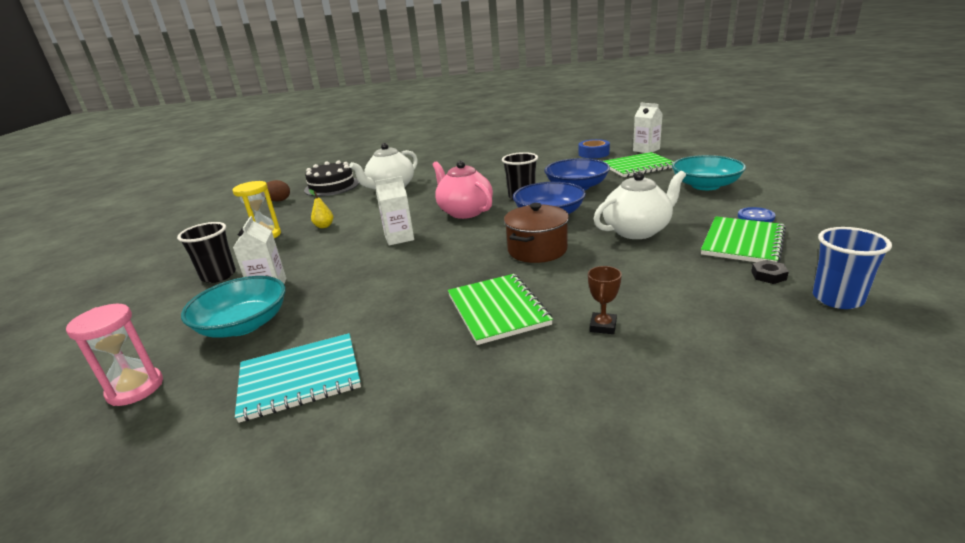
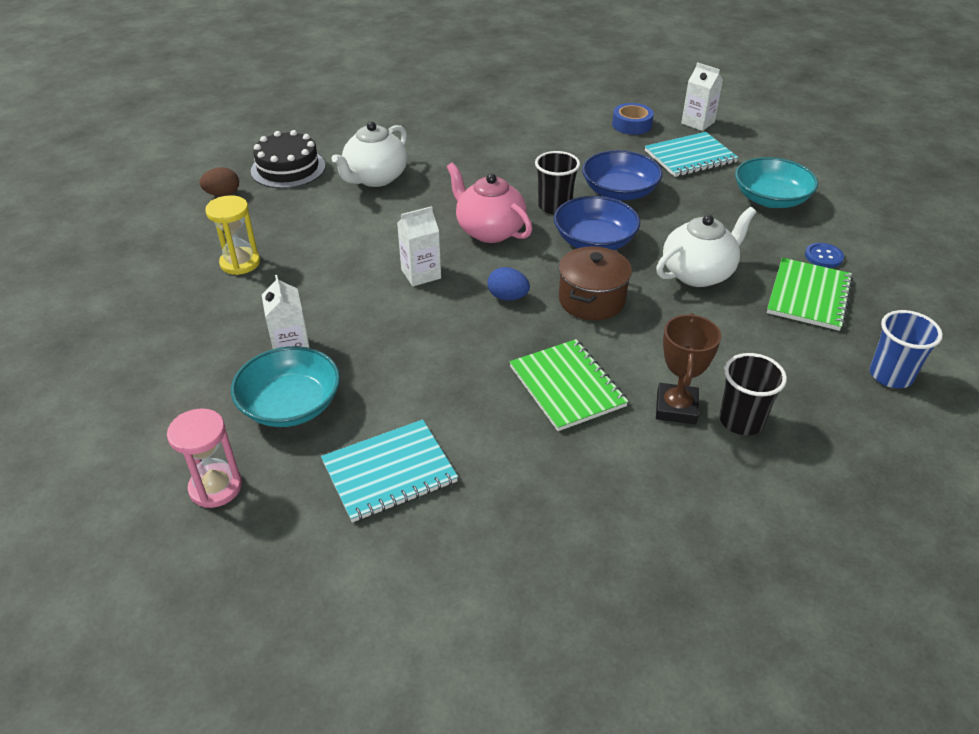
camera: 10 degrees left, 15 degrees up
black cup [177,222,236,283] -> black cup moved to [719,353,787,435]
yellow pear [309,189,333,228] -> none
brown trophy [588,266,622,334] -> brown trophy [656,313,721,424], size x1.69
green notebook [603,152,674,177] -> turquoise notebook [645,132,739,177]
black nut [751,260,789,284] -> none
none -> blue egg [487,267,530,301]

